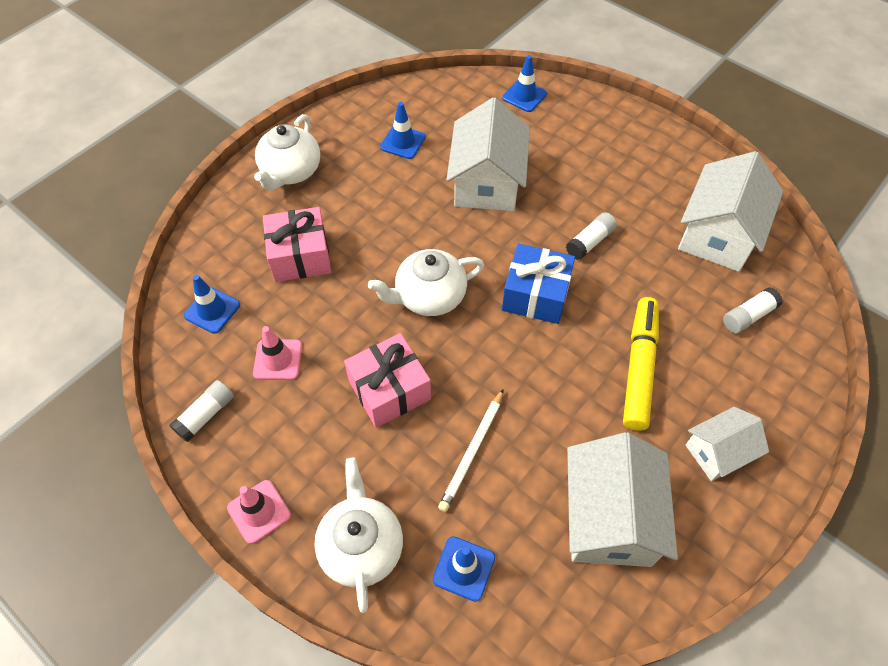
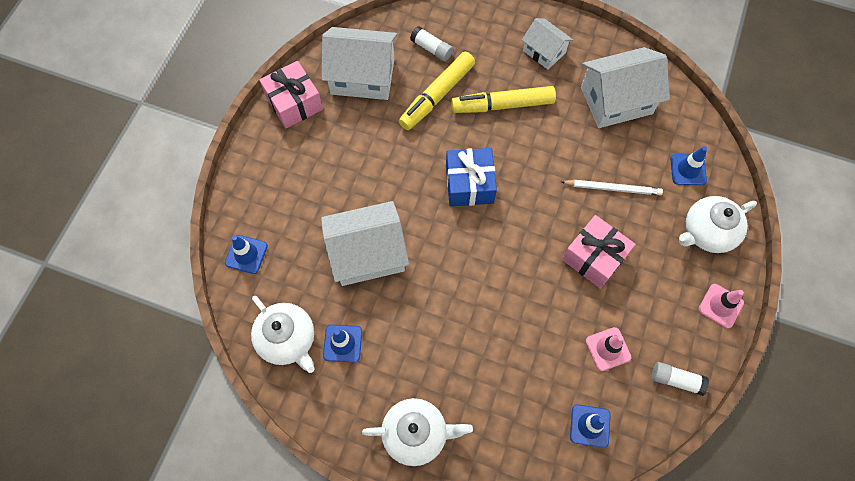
camera: 110 degrees left, 10 degrees up
pink gift [263,207,331,282] -> pink gift moved to [259,61,323,129]
white teapot [368,249,484,316] -> white teapot moved to [251,296,314,373]
white glue stick [566,212,617,260] -> none
none -> yellow marker [399,52,475,130]

